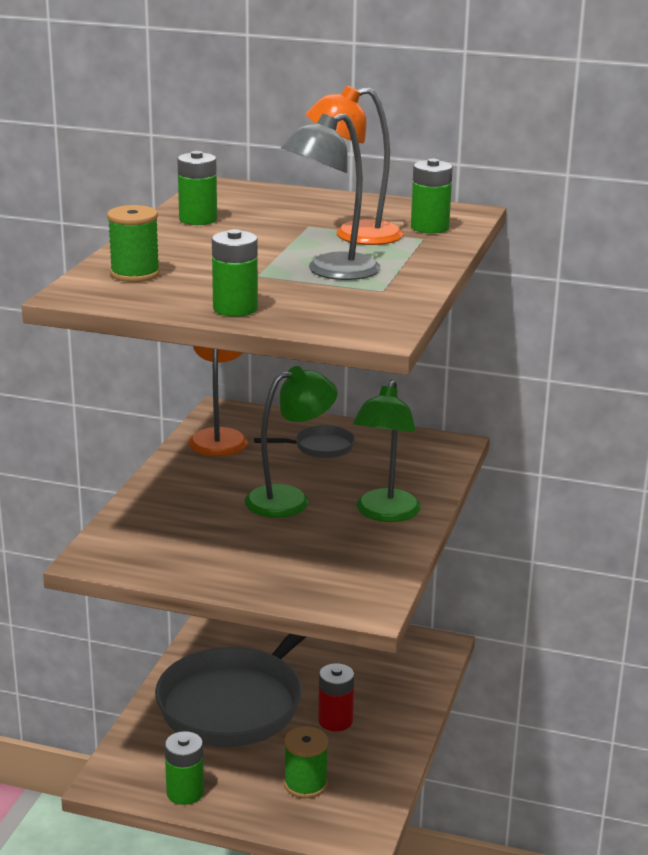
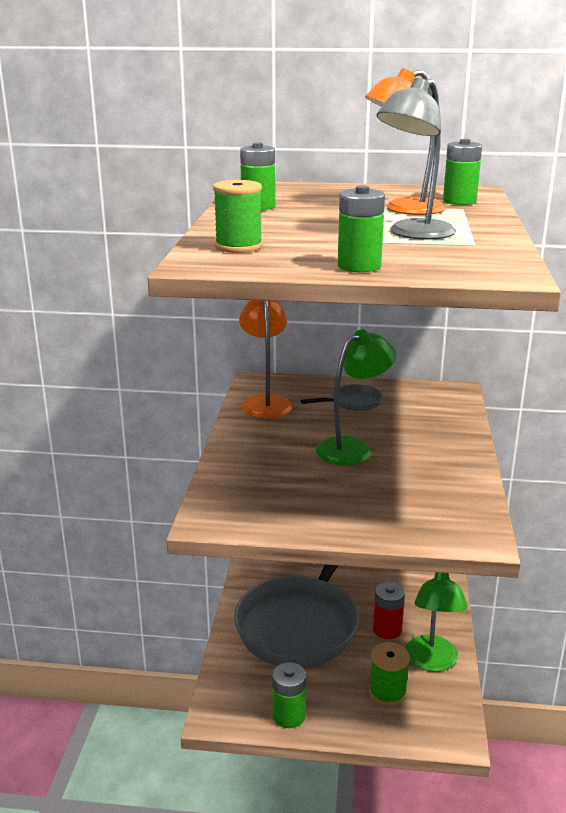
camera: 10 degrees left, 0 degrees up
green lamp [353,380,421,522] -> green lamp moved to [406,572,468,672]

